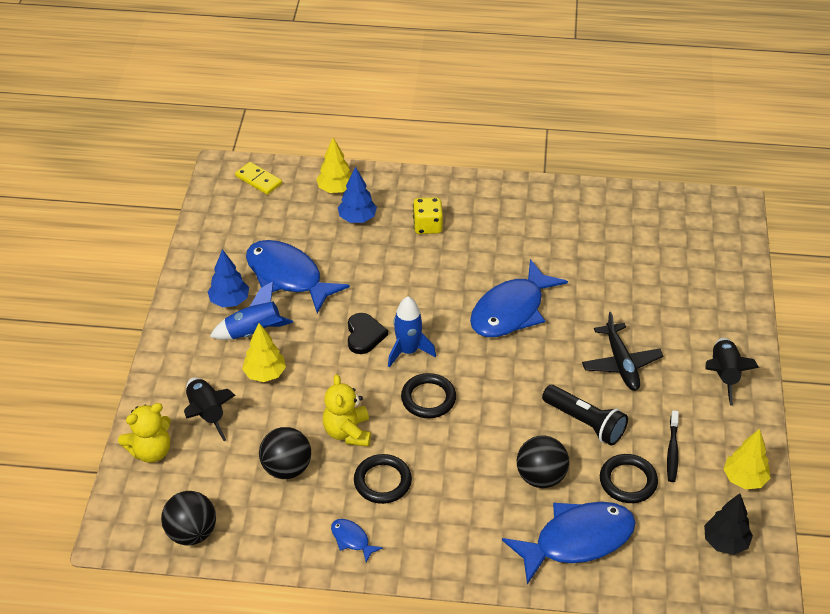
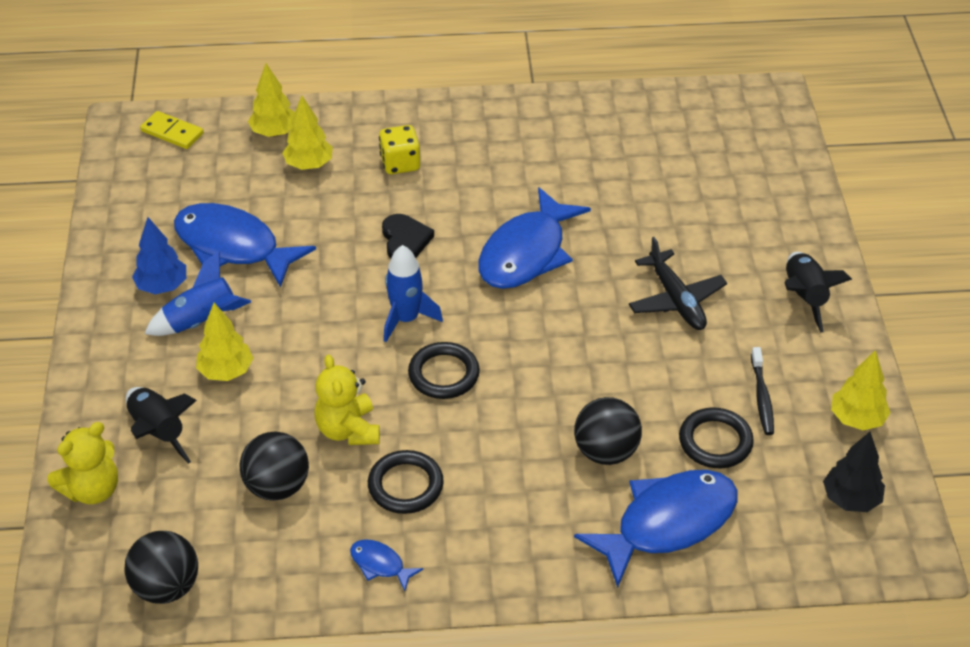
camera: 10 degrees left, 0 degrees up
blue tree [338,166,377,223] -> yellow tree [282,96,333,170]
black heart [348,313,388,354] -> black heart moved to [382,214,434,258]
black flashlight [542,385,628,446] -> none

